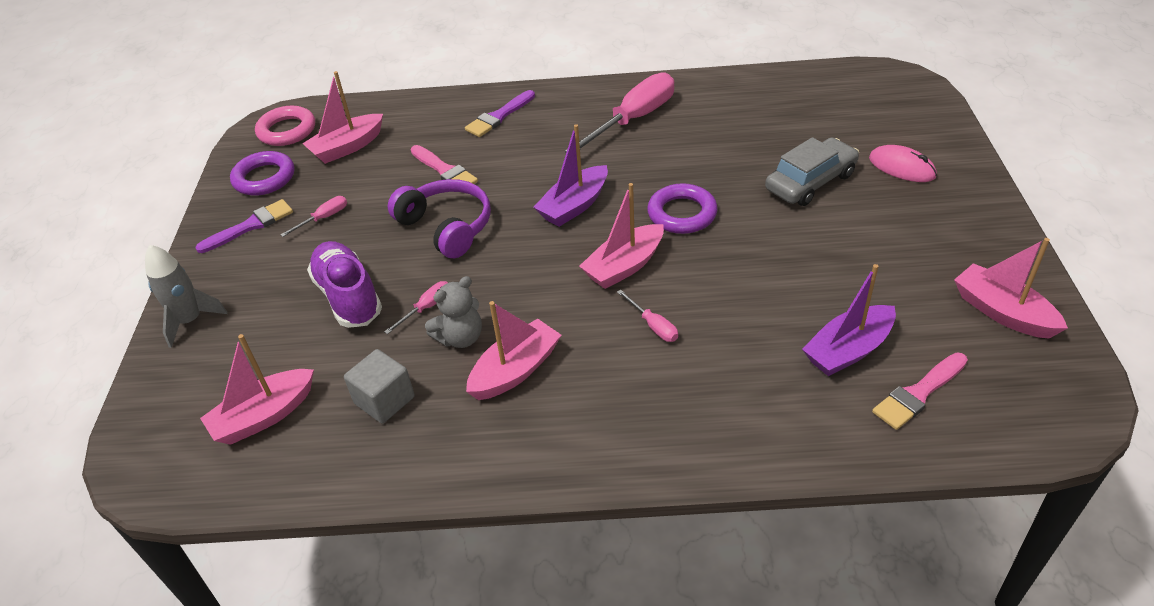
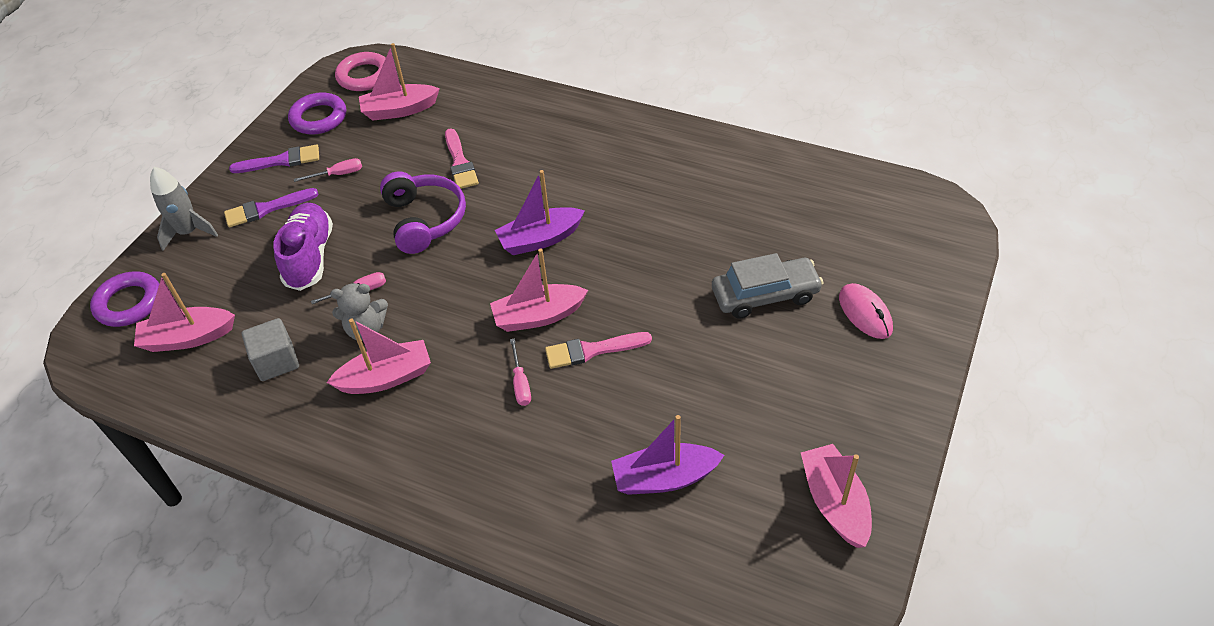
camera: 25 degrees right, 5 degrees up
purple brush [465,90,535,137] -> purple brush moved to [224,188,318,227]
pink screwdriver [565,72,674,152] -> none
purple ring [647,183,718,234] -> purple ring moved to [90,271,159,327]
pink brush [872,352,968,430] -> pink brush moved to [545,332,652,369]

